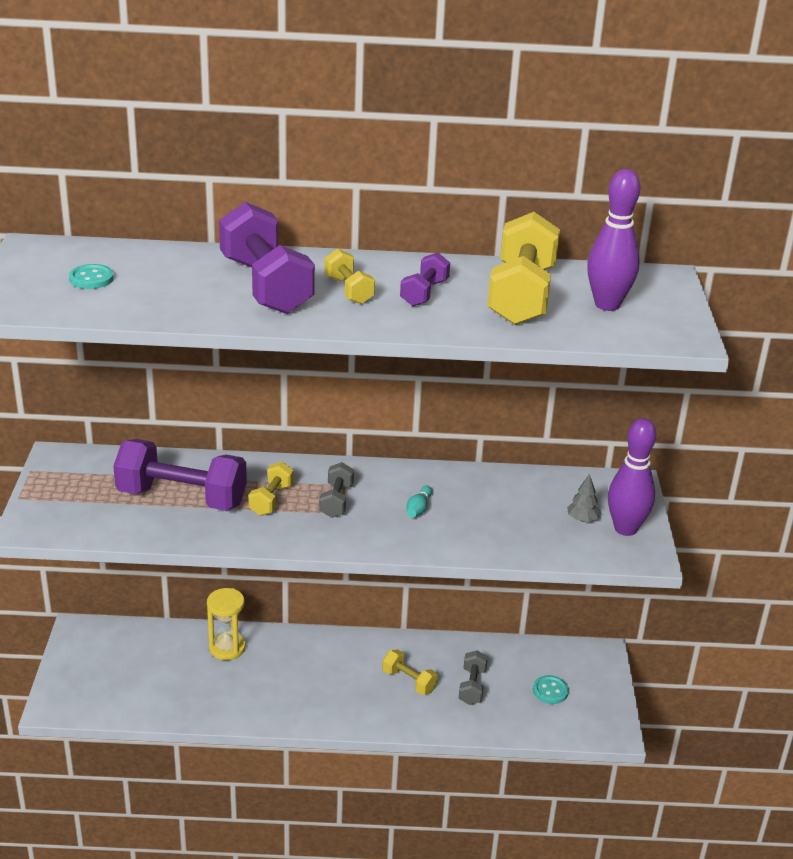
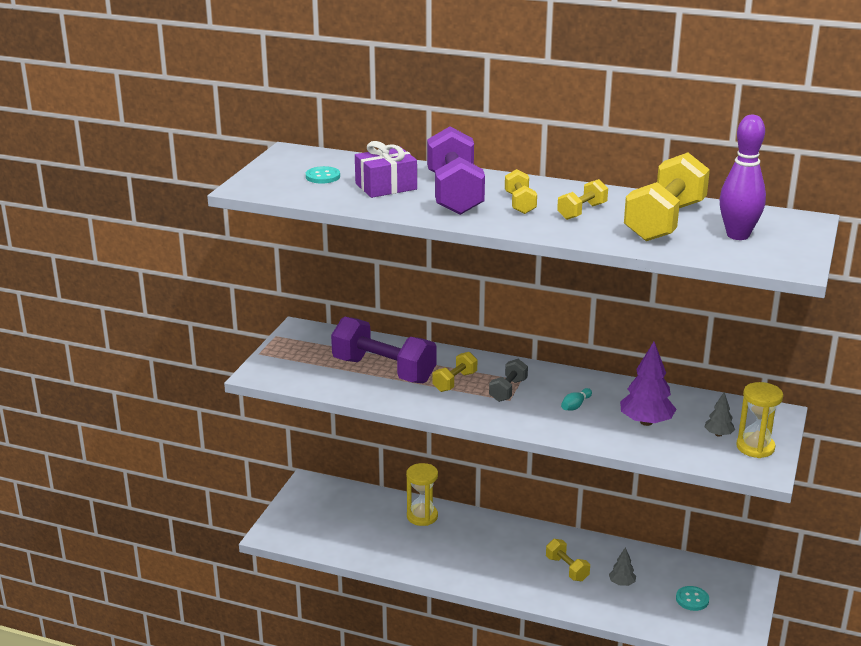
camera: 20 degrees right, 5 degrees down
purple dumbbell [400,252,450,306] -> yellow dumbbell [557,179,608,220]
grey dumbbell [459,650,488,705] -> grey tree [609,547,636,586]
purple bowling pin [608,418,656,536] -> yellow hourglass [736,382,783,458]
none -> purple gift [355,141,417,198]
none -> purple tree [620,342,676,426]

